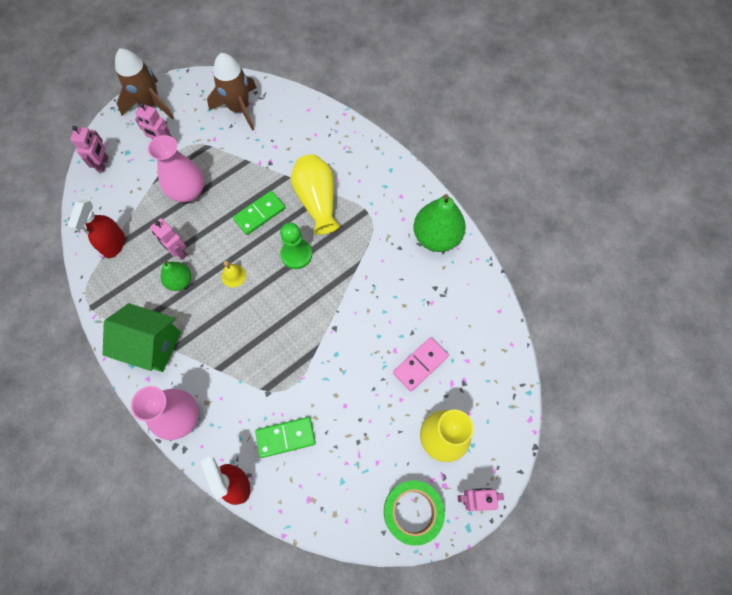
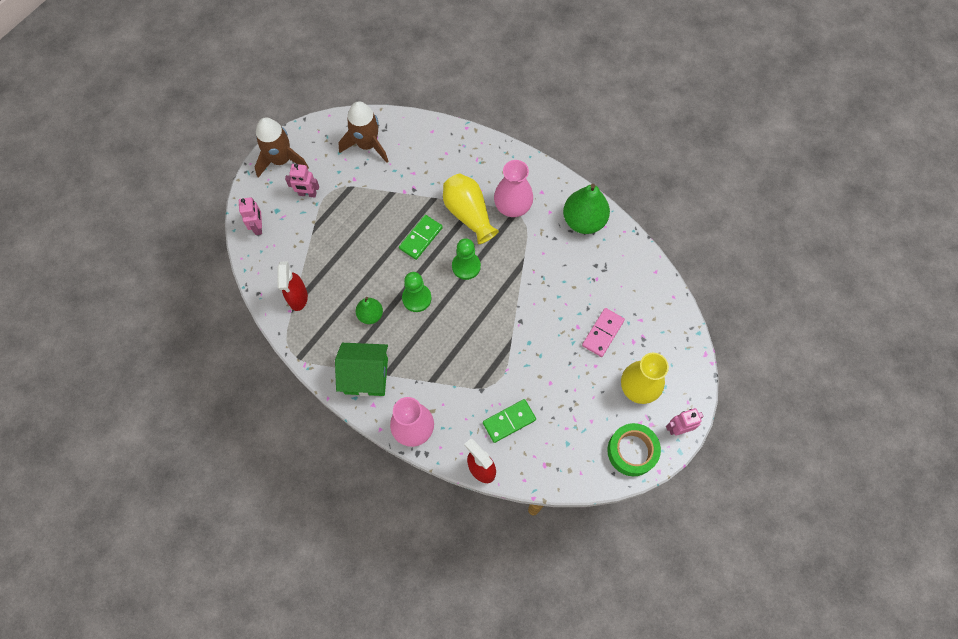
camera: 15 degrees left, 0 degrees up
pink vase [148,135,204,202] -> pink vase moved to [494,160,533,217]
pink robot [150,218,188,260] -> none
yellow bell [221,260,246,287] -> green pawn [402,272,432,312]

